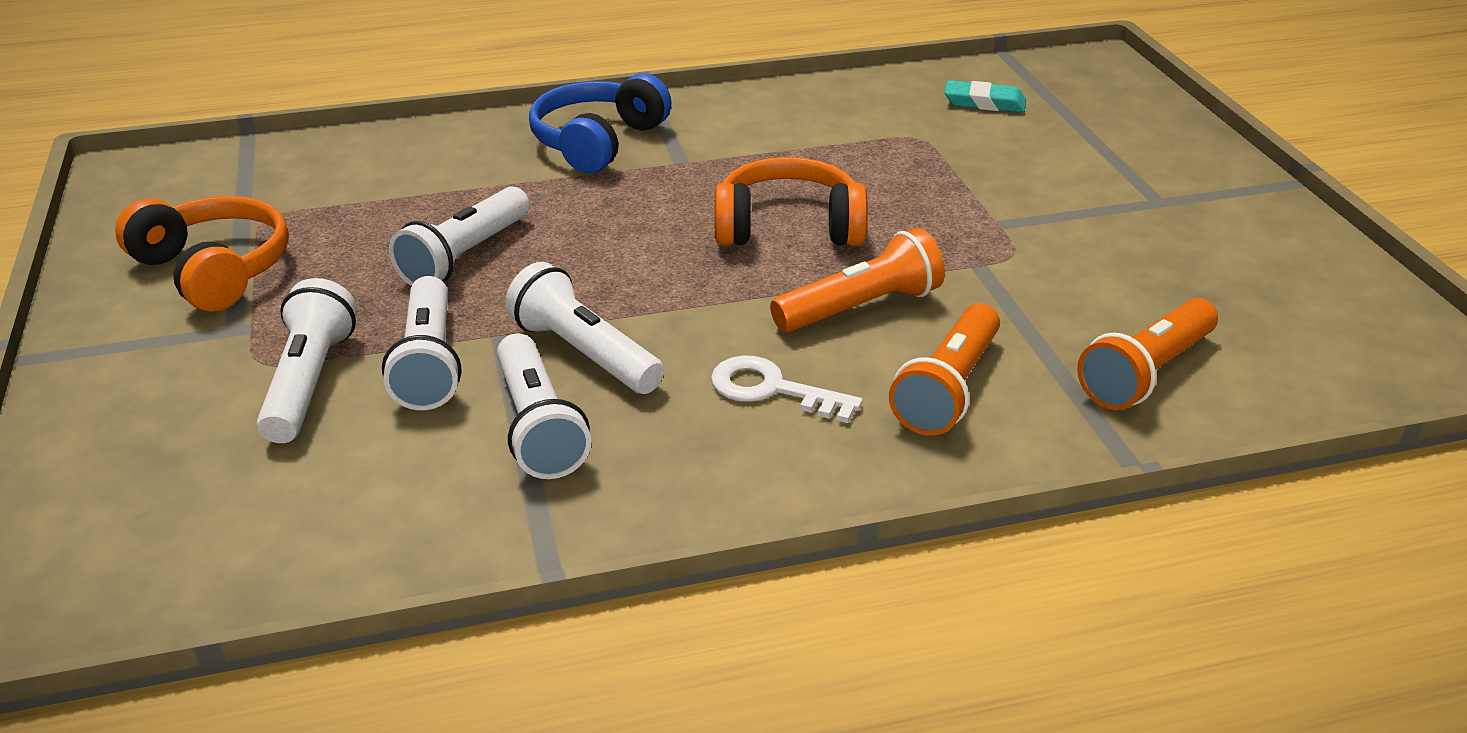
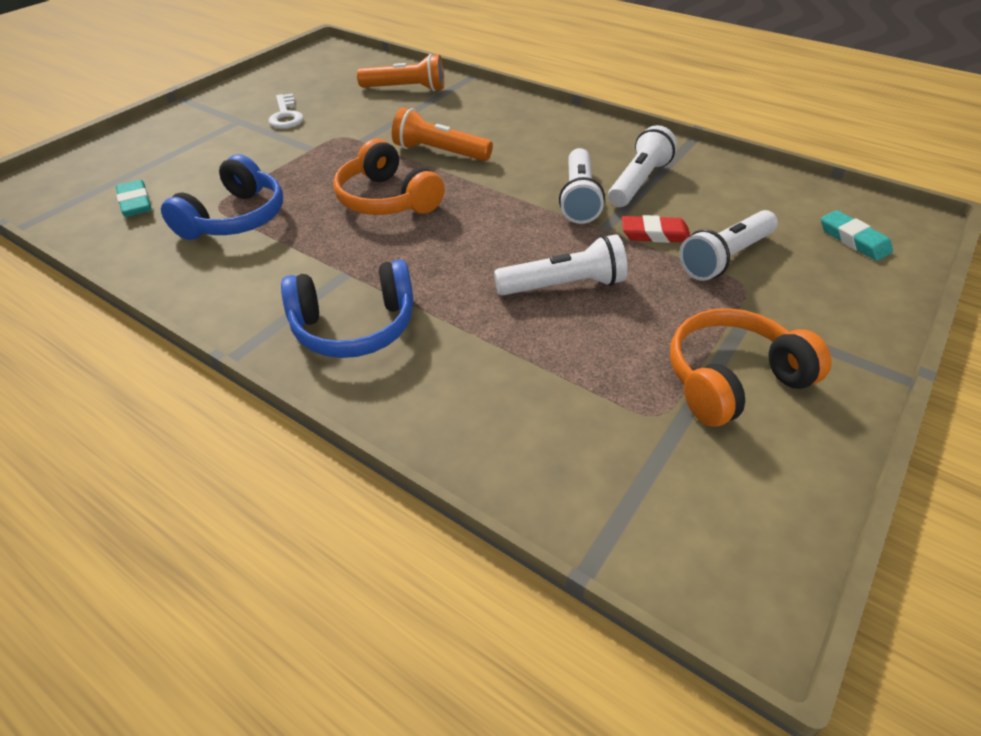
camera: 130 degrees left, 10 degrees up
orange headphones [115,196,289,311] -> orange headphones turned 60 degrees clockwise [670,308,832,427]
white flashlight [382,276,461,410] -> red eraser [622,215,690,243]
white key [711,356,863,423] -> white key moved to [268,93,304,129]
orange flashlight [889,303,1000,435] -> none
none -> blue headphones [161,154,283,240]
none -> turquoise eraser [821,210,893,261]

